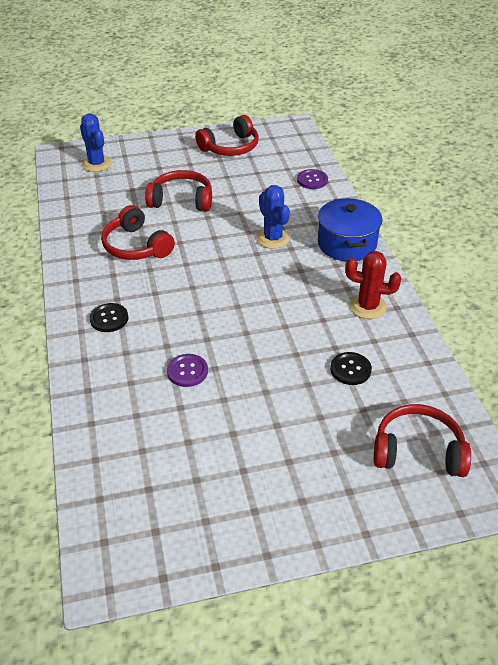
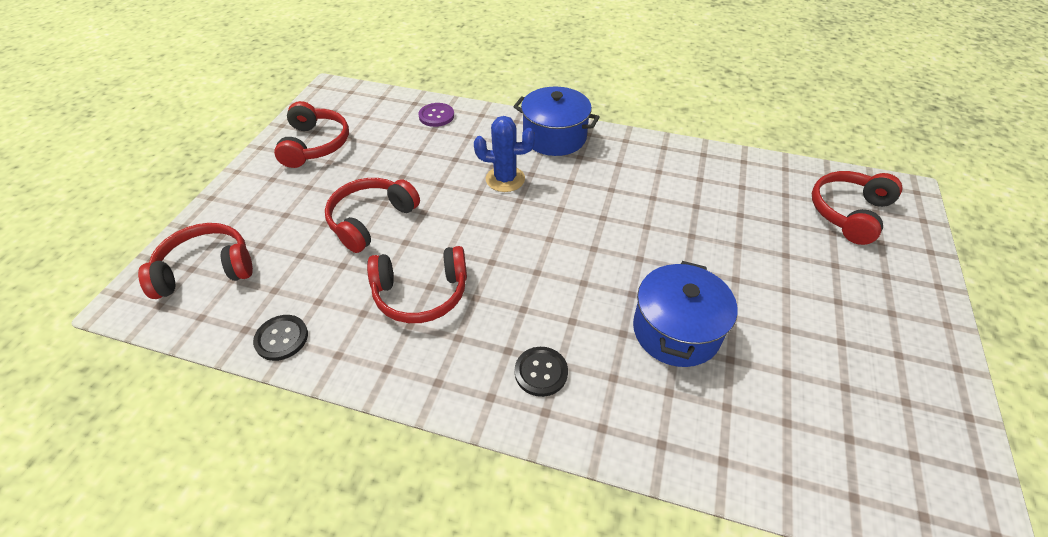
camera: 60 degrees left, 5 degrees up
blue cactus [80,113,112,172] -> red headphones [138,223,253,299]
purple button [167,354,208,387] -> blue pot [633,261,737,367]
black button [330,352,372,385] -> black button moved to [253,315,308,361]
red cactus [345,251,401,319] -> none

